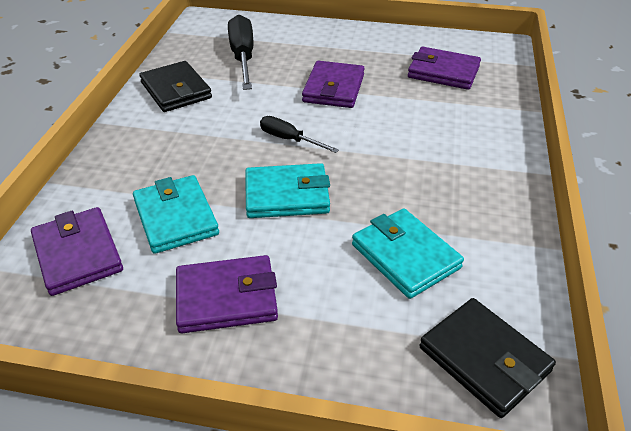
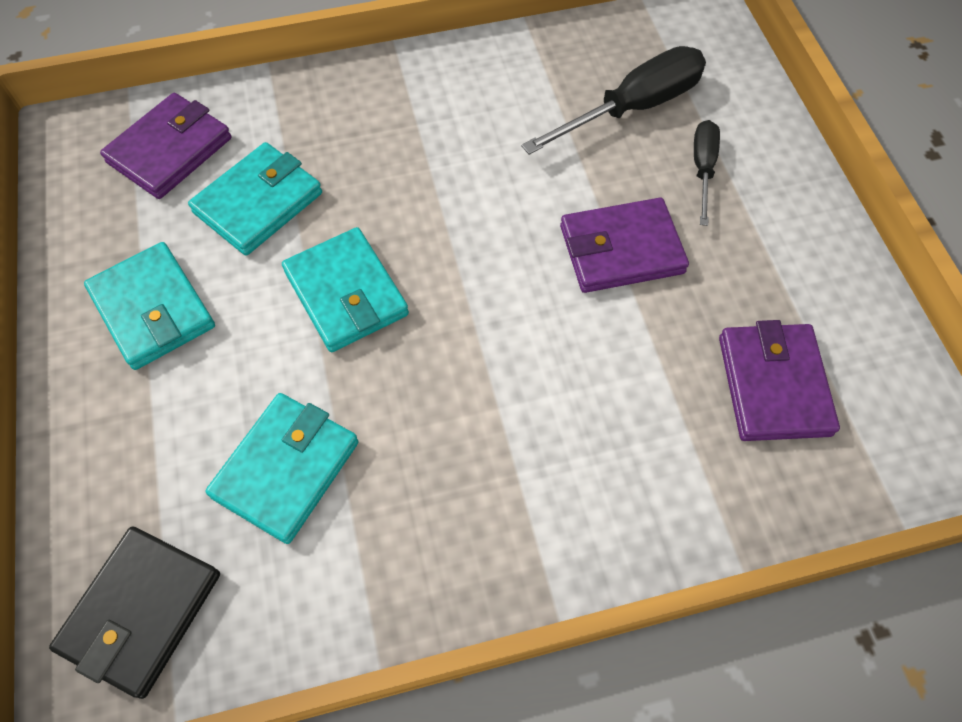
camera: 65 degrees right, 20 degrees up
black wallet [139,61,212,112] -> none
purple wallet [176,255,278,333] -> turquoise wallet [84,242,215,370]
black screwdriver [260,116,339,153] -> black screwdriver moved to [694,120,720,226]

